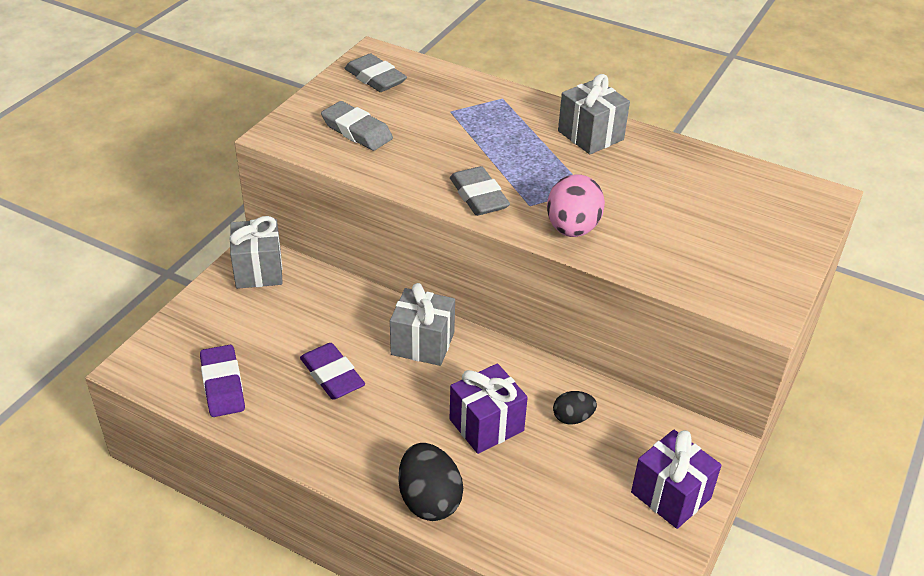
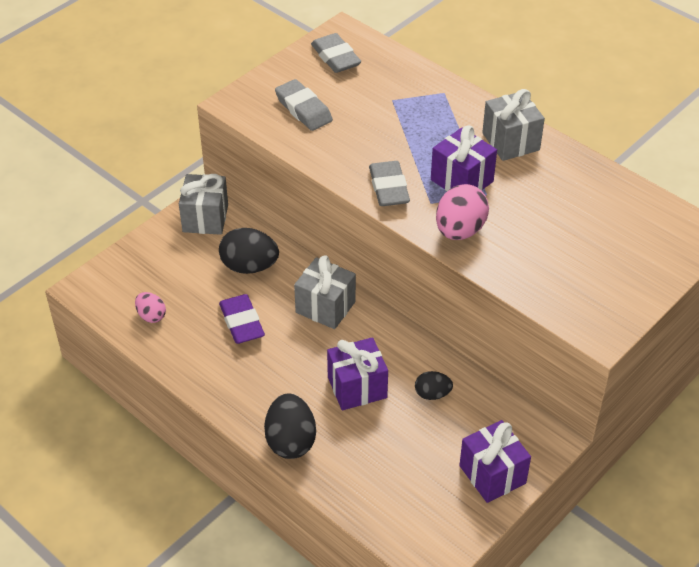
camera: 15 degrees right, 5 degrees up
purple eraser [200,345,245,417] -> pink egg [135,292,166,323]
none -> black egg [219,228,279,274]
none -> purple gift [431,126,497,191]

